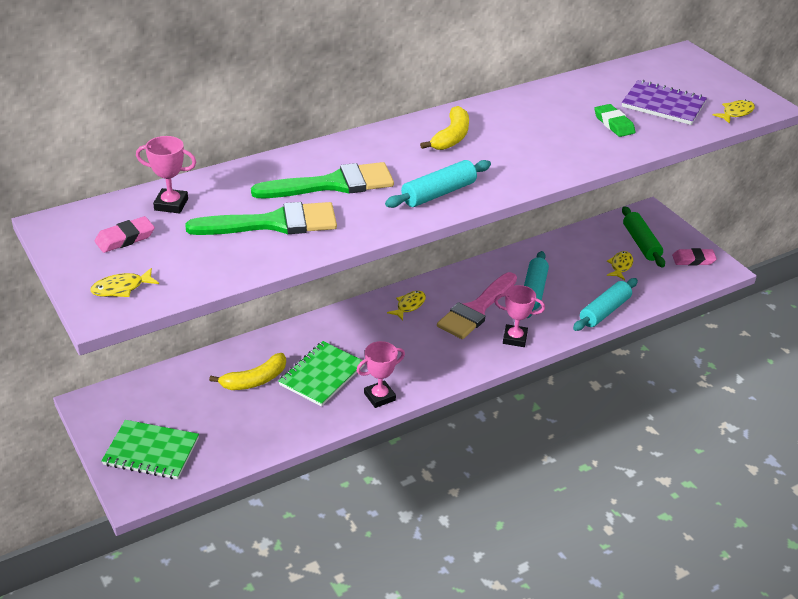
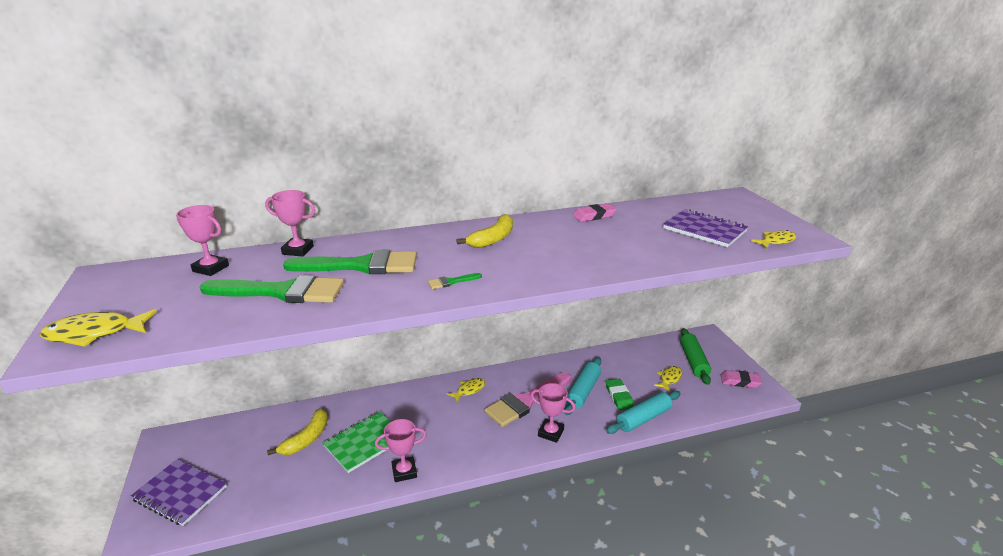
camera: 15 degrees right, 10 degrees down
yellow fish [90,268,159,297] -> yellow fish [40,309,157,347], size x1.55
pink eraser [95,216,155,253] -> pink eraser moved to [573,203,617,222]
green notebook [101,420,199,479] -> purple notebook [131,459,227,526]
yellow banana [209,353,286,390] -> yellow banana turned 45 degrees counterclockwise [267,408,328,455]
turquoise rolling pin [385,160,491,208] -> green brush [428,273,482,289]
green eraser [594,104,635,137] -> green eraser moved to [606,379,634,410]
none -> pink trophy [265,190,315,257]

